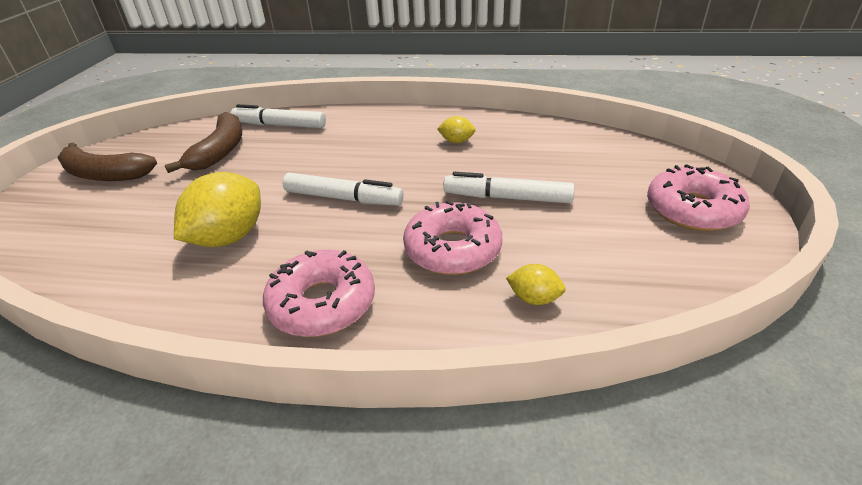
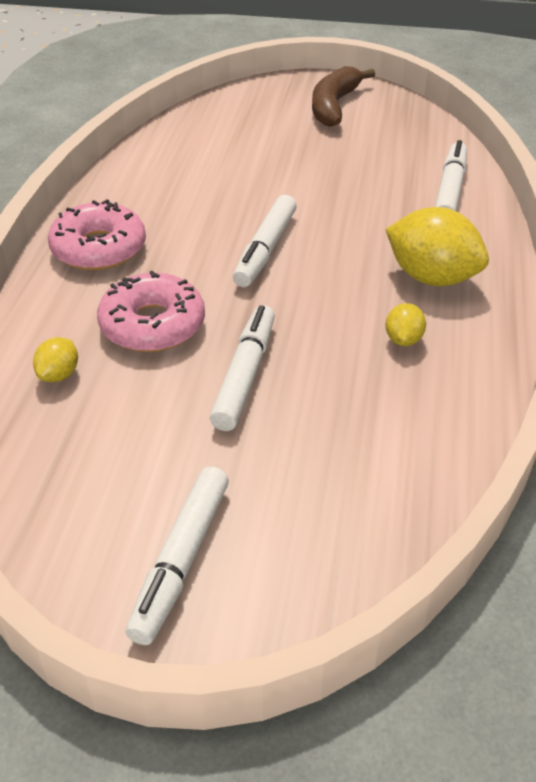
camera: 90 degrees right, 5 degrees up
brown banana [165,112,242,173] -> none
yellow lemon [174,172,261,247] -> yellow lemon moved to [386,207,489,286]
pink donut [647,164,750,231] -> white marker [126,466,229,645]

